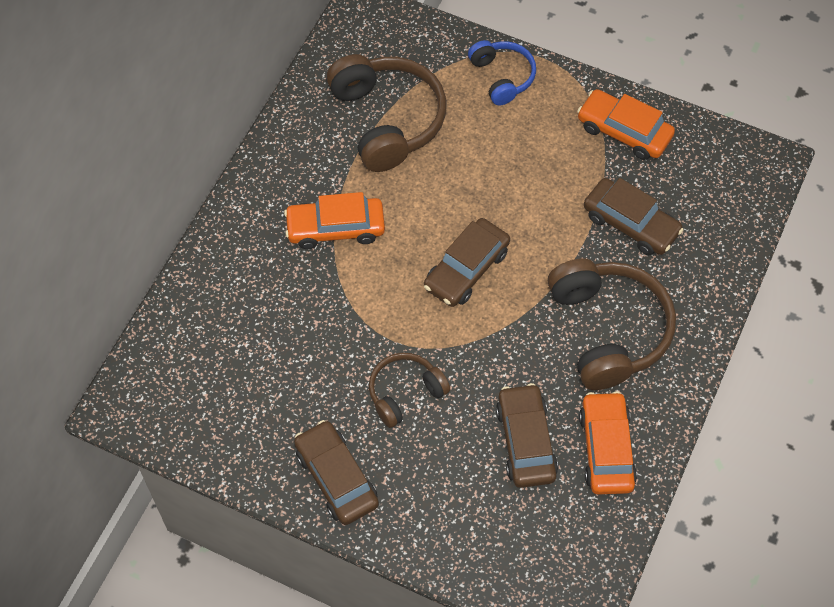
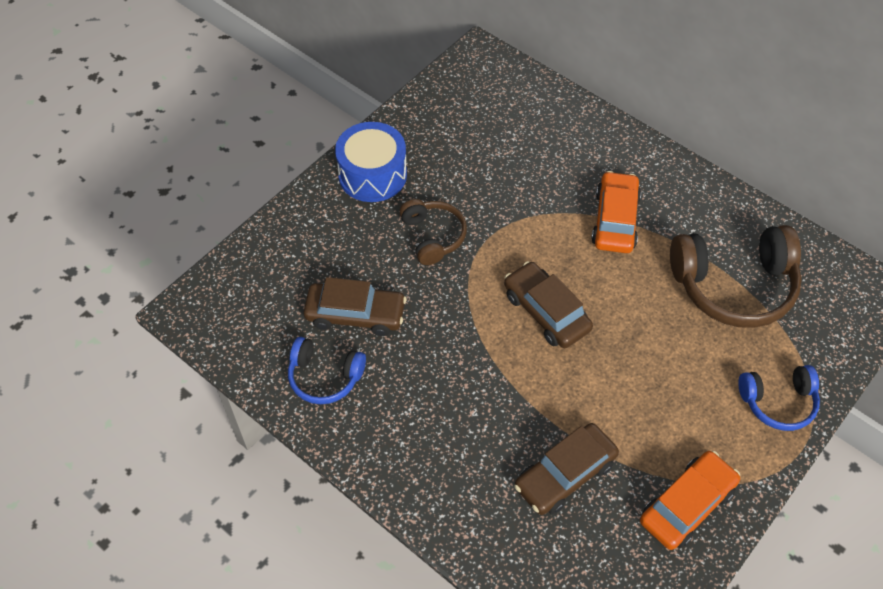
camera: 105 degrees right, 5 degrees down
brown car [294,420,379,525] -> blue drum [335,122,407,202]
brown headphones [548,259,676,390] -> none
orange car [579,391,637,495] -> blue headphones [288,337,366,404]

